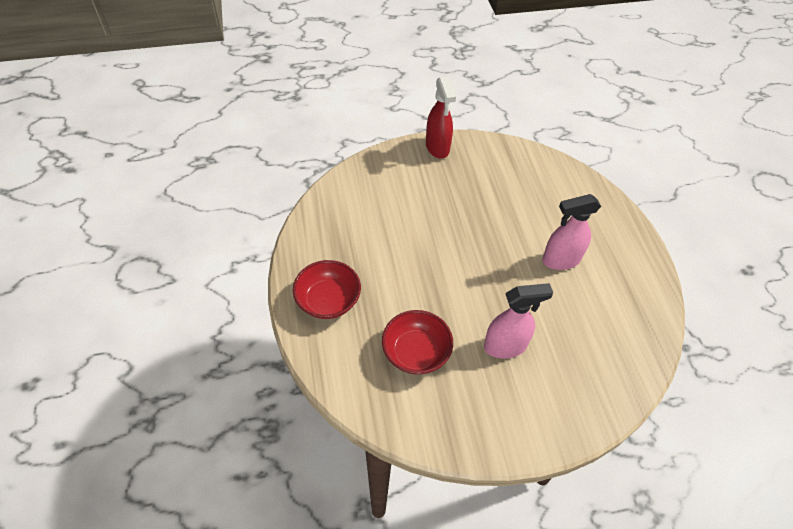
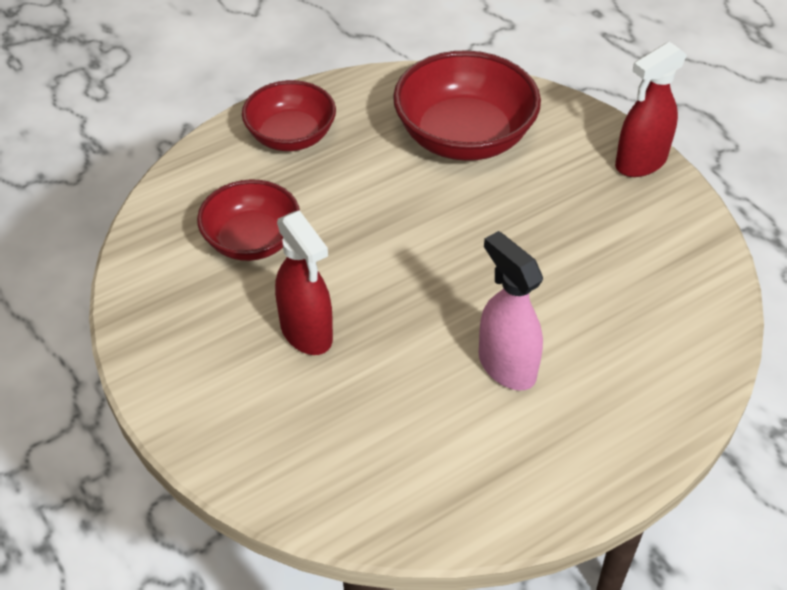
camera: 70 degrees right, 5 degrees down
pink spray bottle [484,283,553,359] -> red spray bottle [275,210,333,355]
none -> red bowl [393,50,541,161]

